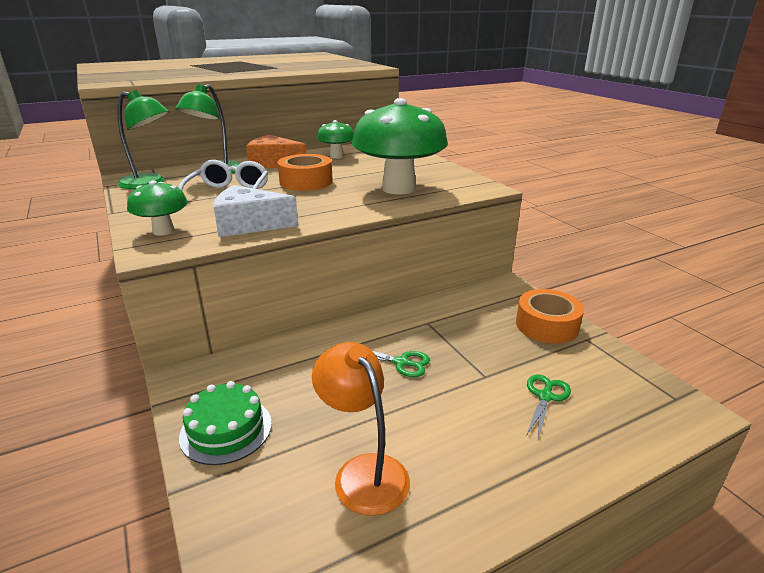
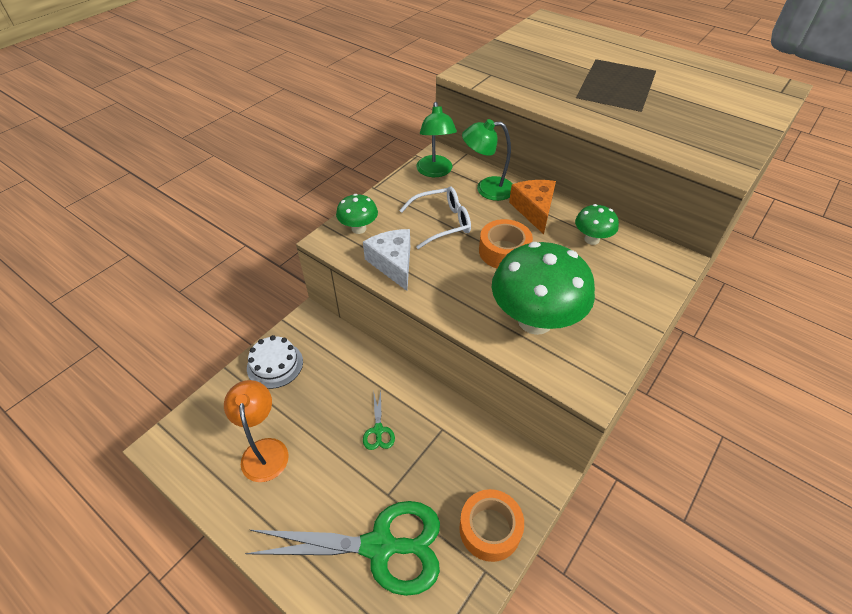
camera: 65 degrees right, 20 degrees up
green cake [179,381,272,465] -> white cake [247,335,303,389]
orange lamp [312,342,410,516] -> orange lamp turned 45 degrees counterclockwise [224,380,289,482]
green scissors [526,374,571,439] -> green scissors [245,501,440,596], size x2.45

